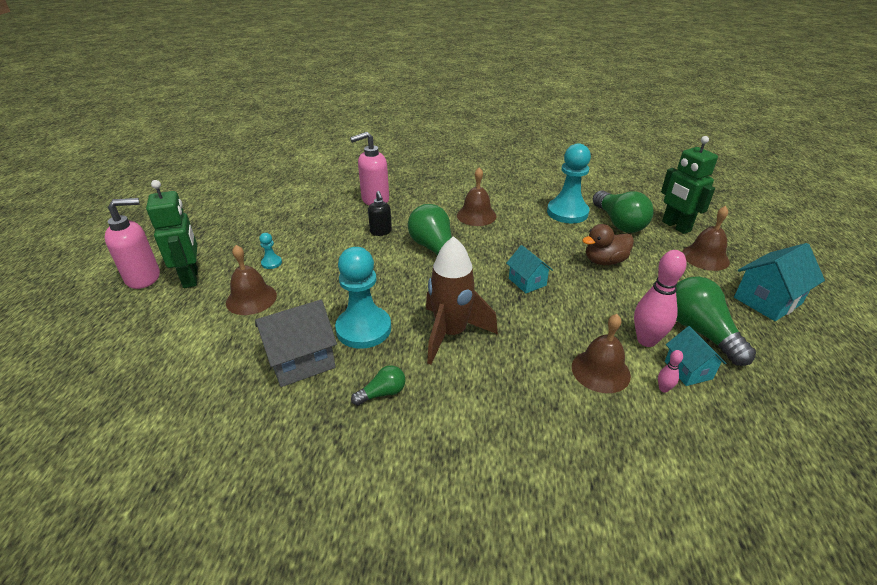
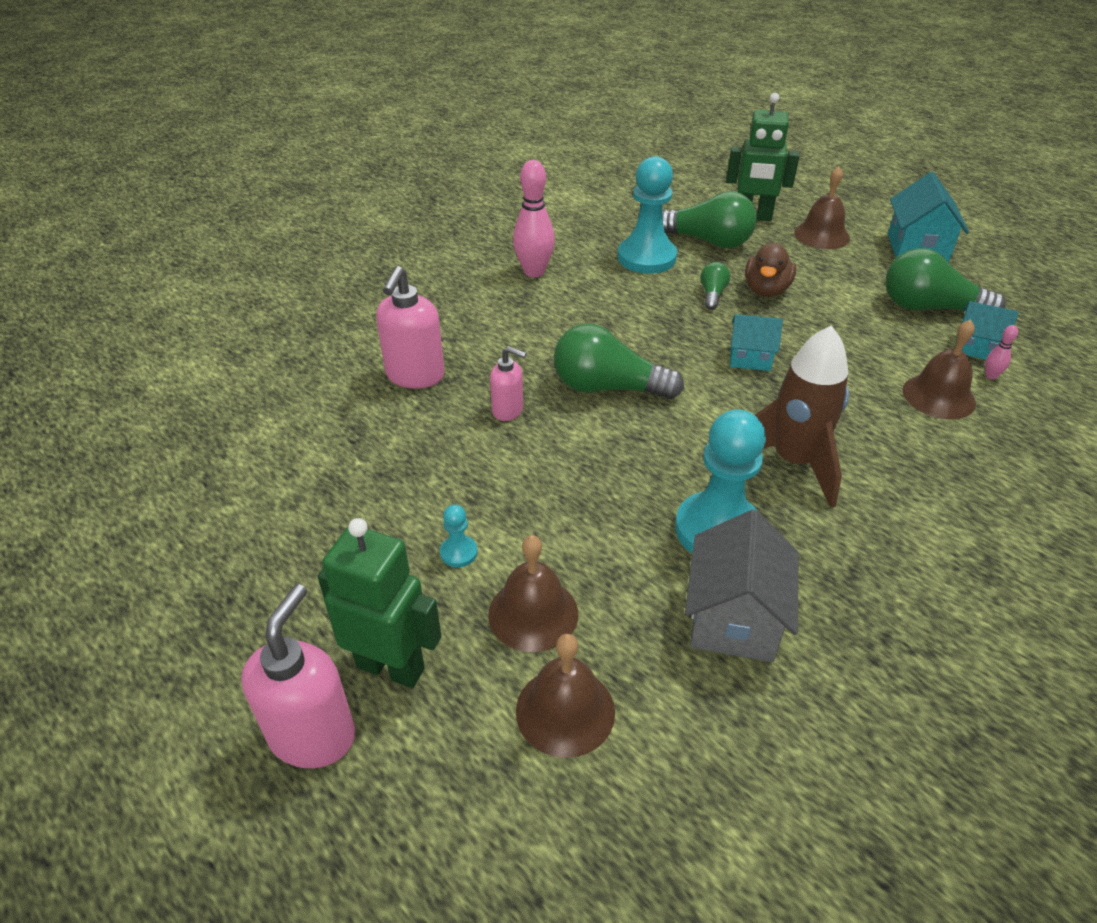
camera: 50 degrees left, 5 degrees up
green light bulb [351,365,405,406] -> green light bulb moved to [700,262,730,310]
black soap dispenser [368,191,392,236] -> pink soap dispenser [490,346,527,421]
brown bell [457,167,497,226] -> brown bell moved to [516,634,615,758]
pink bowling pin [634,250,687,347] -> pink bowling pin moved to [513,160,555,277]

